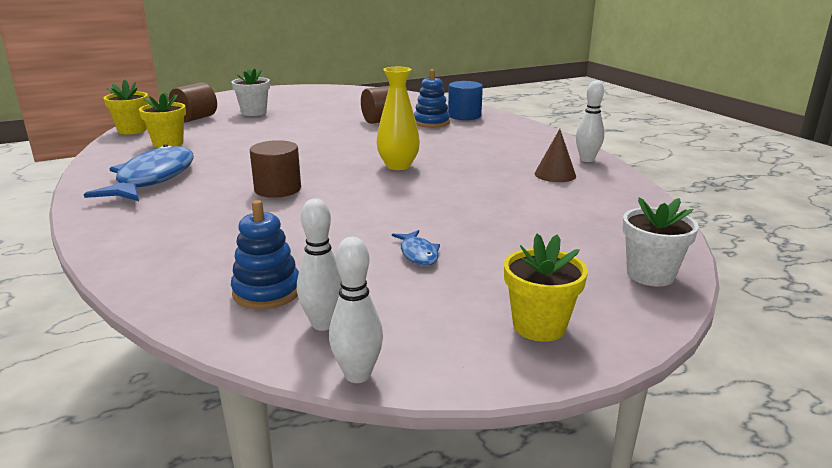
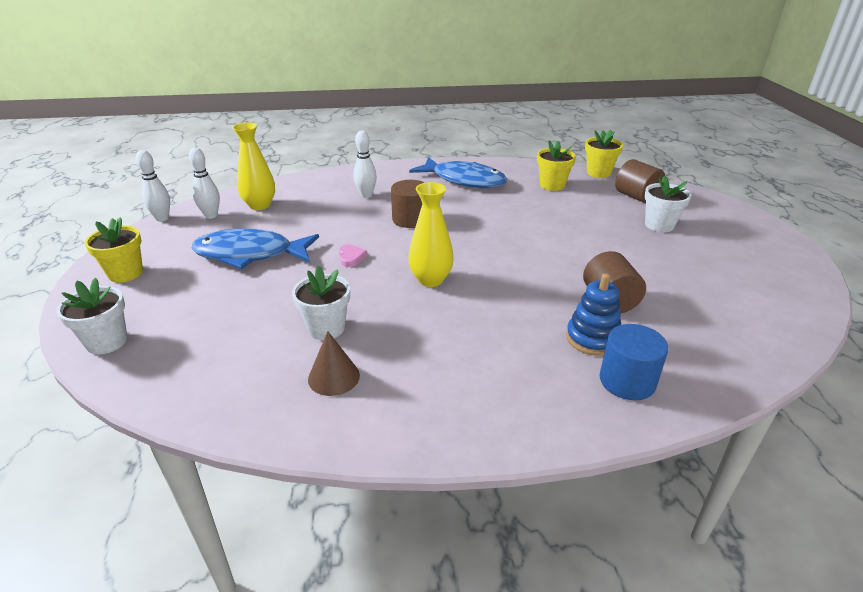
camera: 110 degrees right, 10 degrees up
blue stacking toy [231,200,299,309] -> yellow vase [232,122,275,210]
blue fish [392,230,440,266] -> blue fish [192,228,319,269], size x2.27
white bowling pin [576,80,604,162] -> white bowling pin moved to [353,131,377,198]
none -> white flower pot [292,265,350,340]
none -> pink heart [339,244,368,267]

